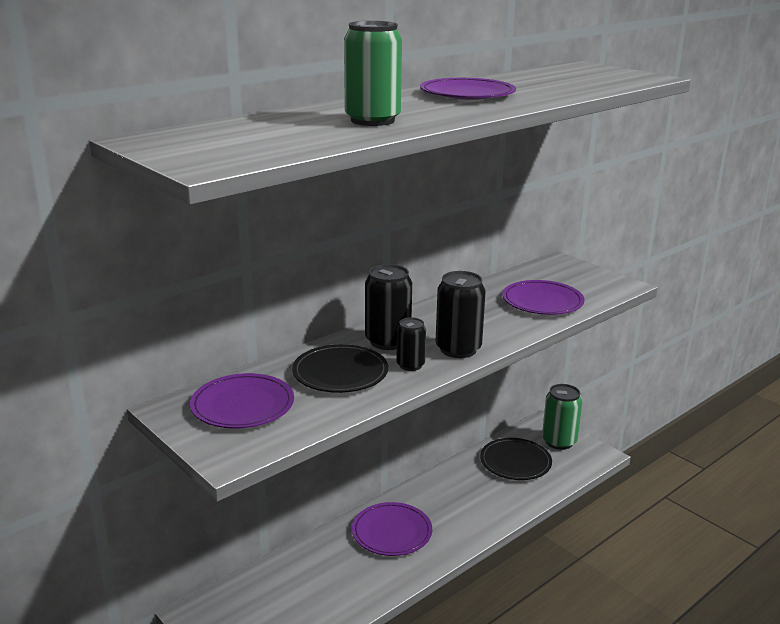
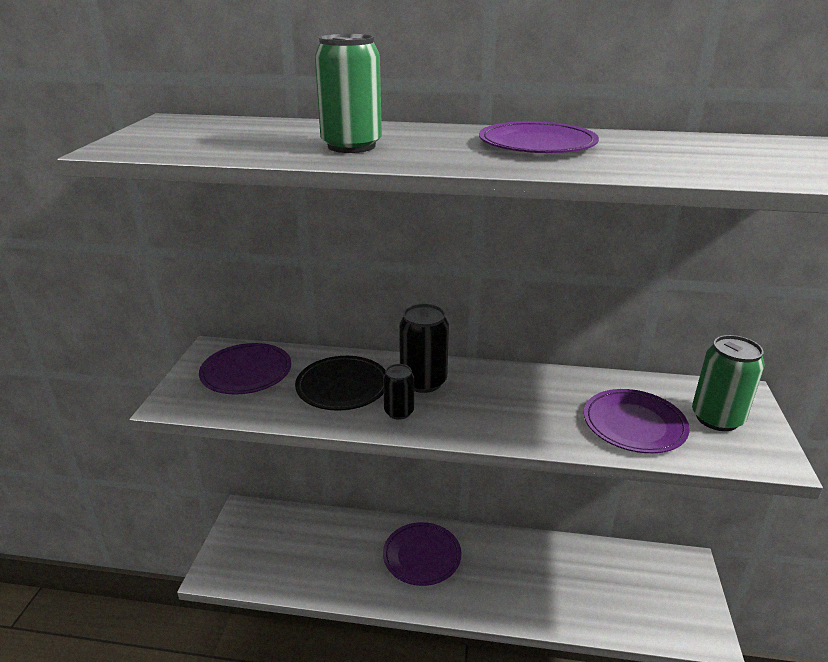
camera: 50 degrees right, 5 degrees up
black can [436,271,486,358] -> none
black plate [480,438,552,480] -> none
green can [542,384,582,450] -> green can moved to [692,335,765,431]

